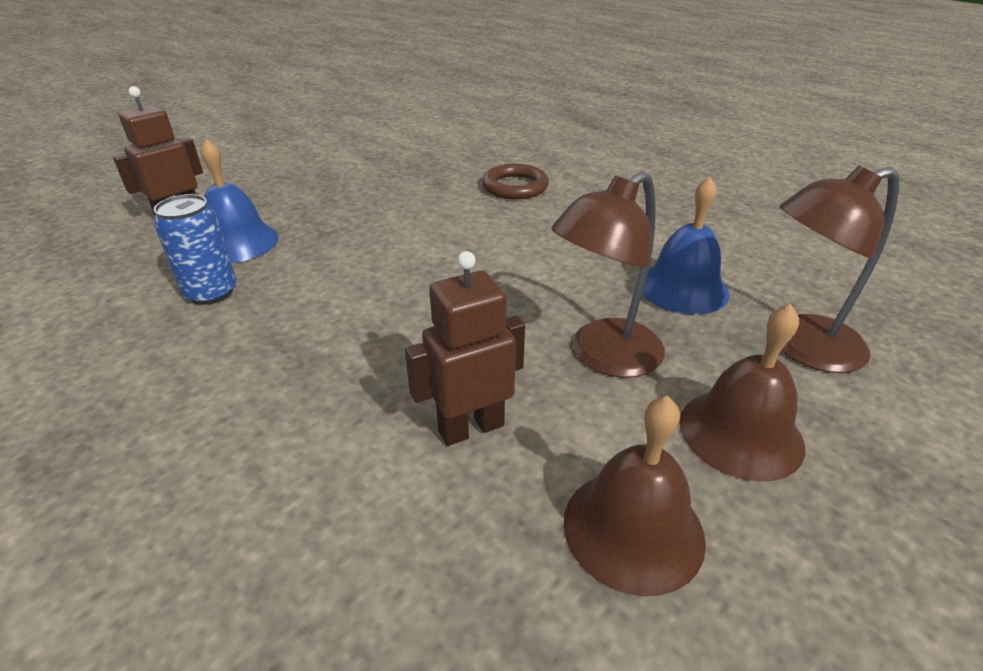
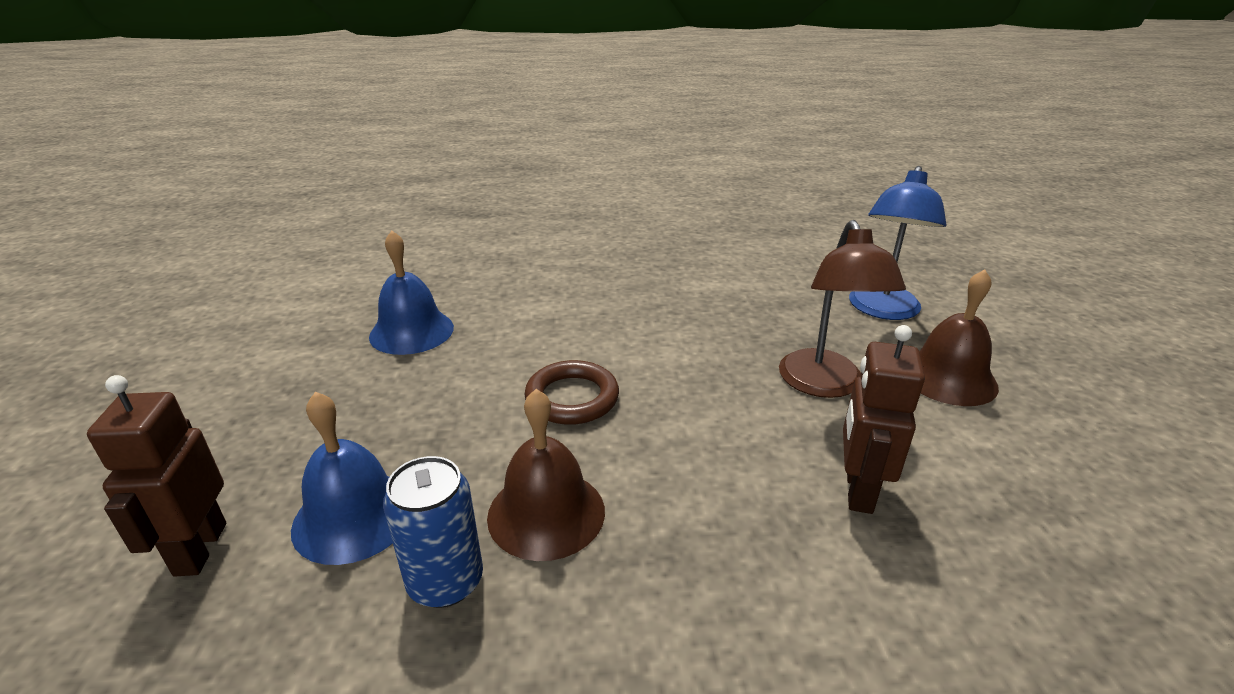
camera: 50 degrees left, 5 degrees down
brown ring [482,164,549,199] -> brown ring moved to [524,360,619,425]
brown bell [563,396,706,596] -> brown bell moved to [487,389,605,561]
blue bell [642,177,729,315] -> blue bell moved to [369,230,454,355]
brown lamp [780,166,899,373] -> blue lamp [849,166,946,320]

